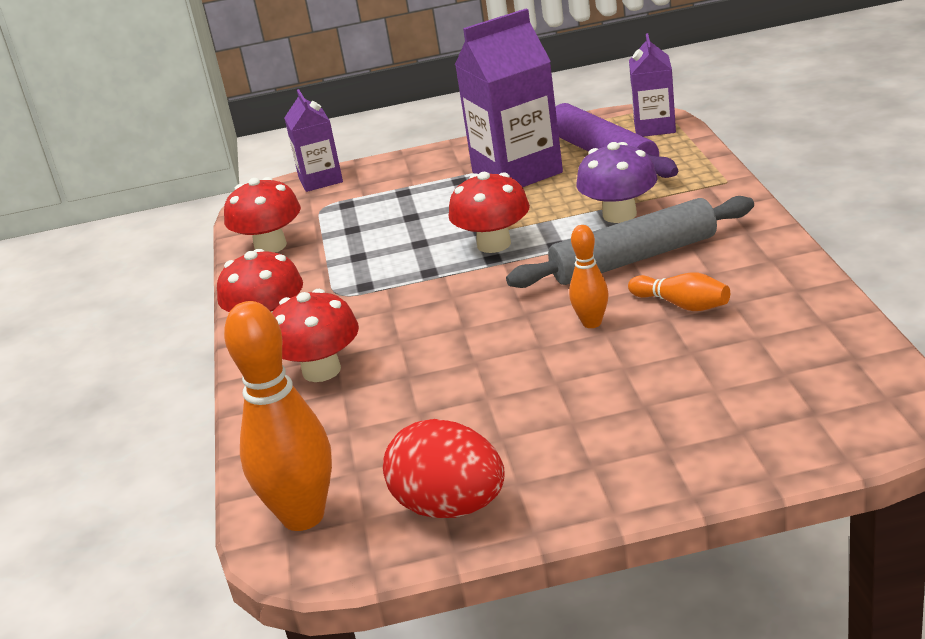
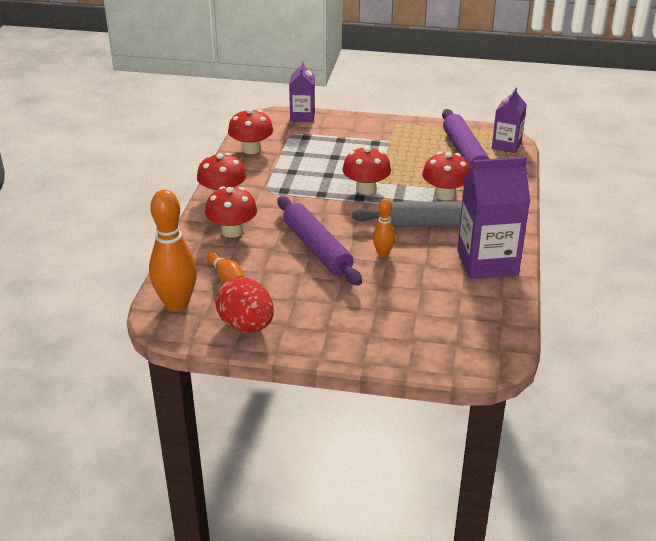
camera: 15 degrees right, 5 degrees up
purple carton [455,8,563,187] -> purple carton moved to [457,157,530,279]
purple mushroom [576,142,657,223] -> red mushroom [422,152,471,201]
orange bowling pin [628,272,730,311] -> orange bowling pin moved to [207,251,244,283]
none -> purple rolling pin [277,196,362,285]

